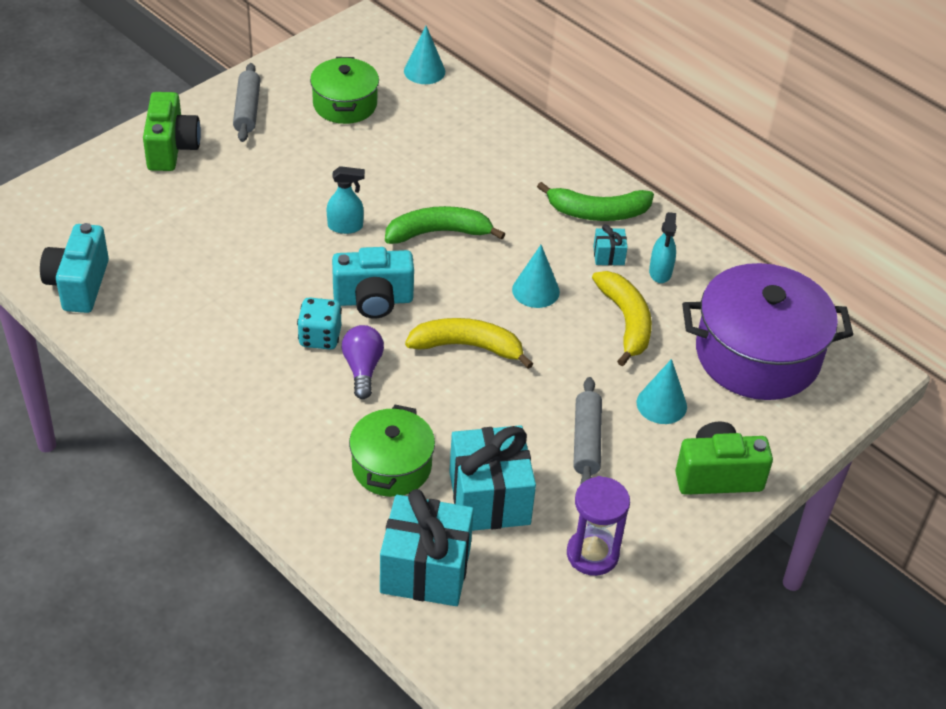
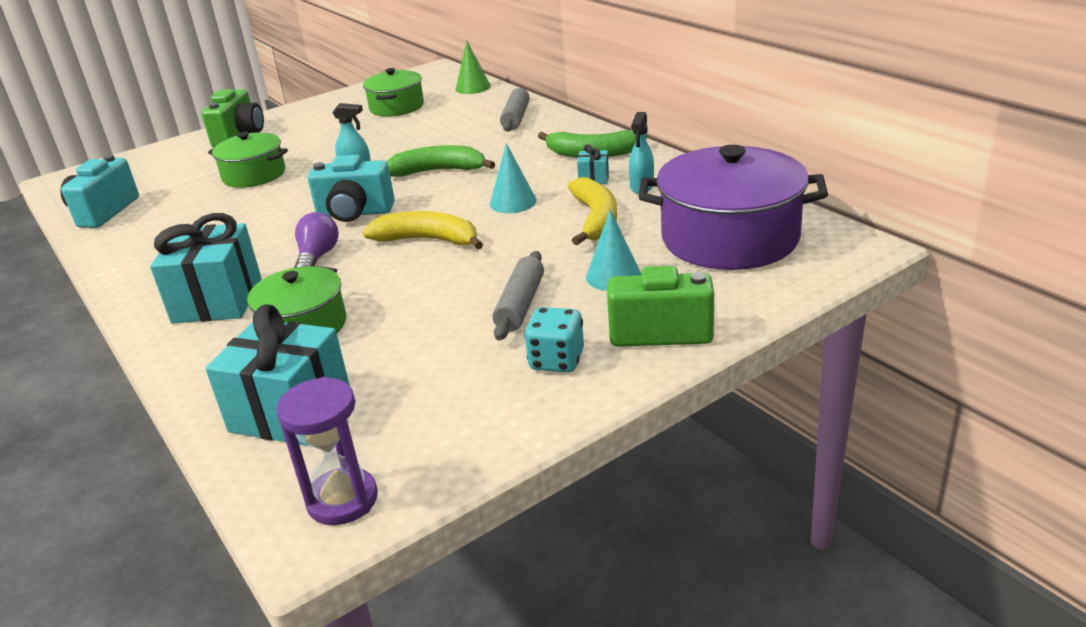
camera: 15 degrees right, 15 degrees down
grey rolling pin [233,63,260,142] -> grey rolling pin moved to [500,88,530,132]
turquoise dice [297,297,342,350] -> turquoise dice moved to [524,307,584,373]
turquoise cone [404,26,445,84] -> green cone [456,41,491,94]
turquoise gift [449,425,536,531] -> turquoise gift moved to [150,213,261,324]
purple hourglass [567,476,630,576] -> purple hourglass moved to [276,377,378,525]
none -> green pot [208,132,288,188]

